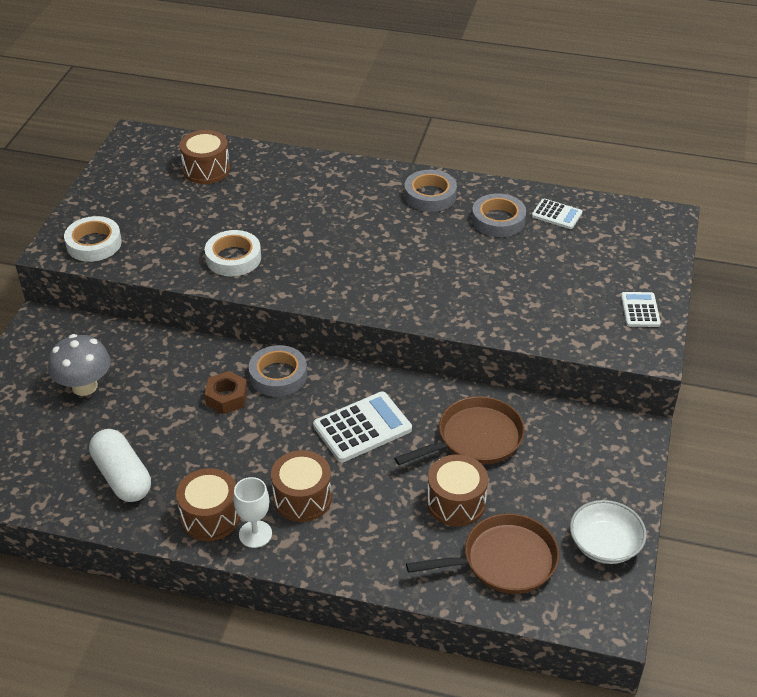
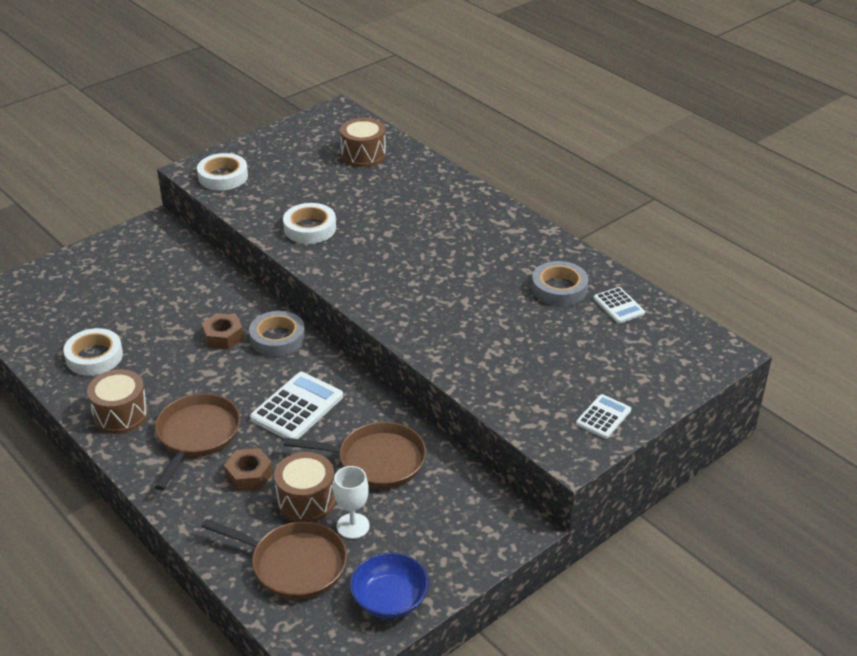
camera: 35 degrees right, 5 degrees down
grey mushroom [48,334,111,396] -> none
white capsule [89,429,151,502] -> white tape [64,328,123,375]
white goblet [233,477,272,548] -> white goblet moved to [333,466,370,539]
brown drum [271,450,332,522] -> brown pan [155,393,241,490]
white calculator [313,392,412,462] -> white calculator turned 60 degrees counterclockwise [250,372,343,439]
grey tape [404,170,457,212] -> none
white bowl [570,500,647,564] -> blue bowl [350,552,429,619]
none -> brown nut [224,448,273,491]

